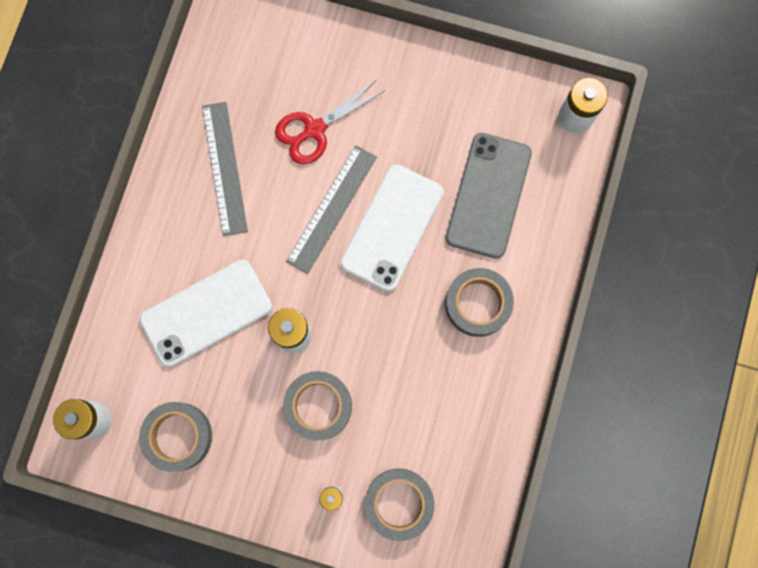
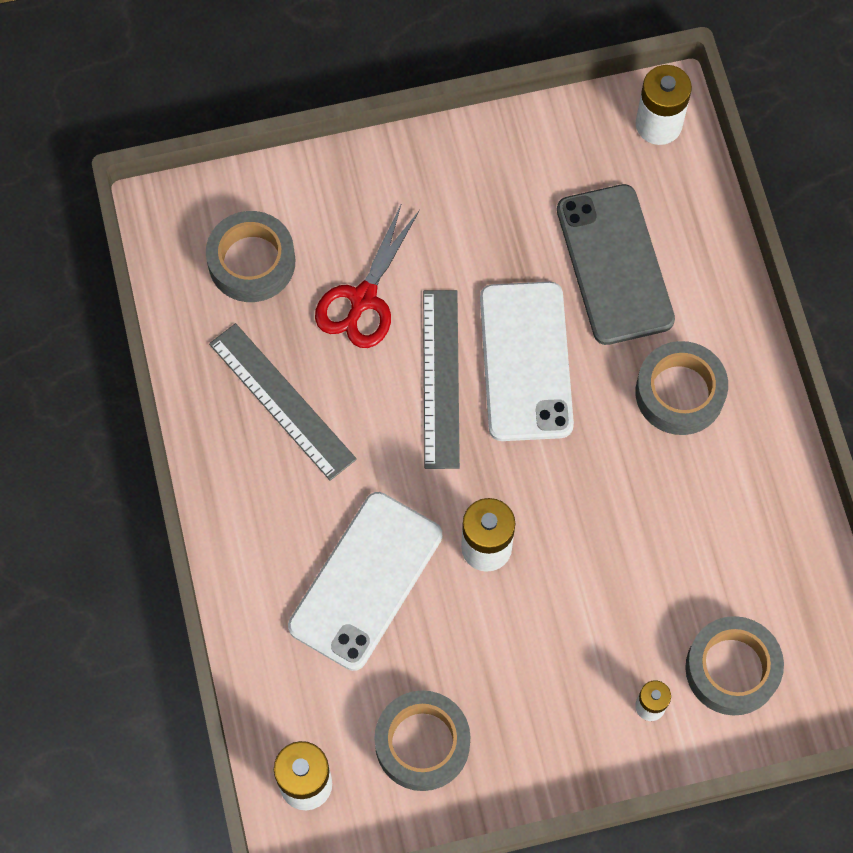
camera: 30 degrees left, 10 degrees down
grey tape [283,371,352,440] -> grey tape moved to [206,211,295,302]

